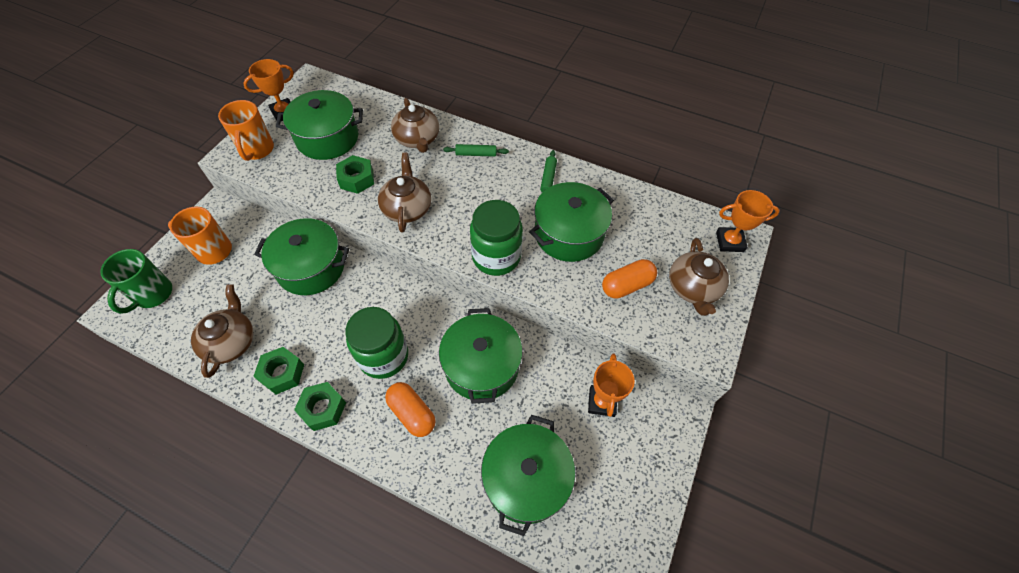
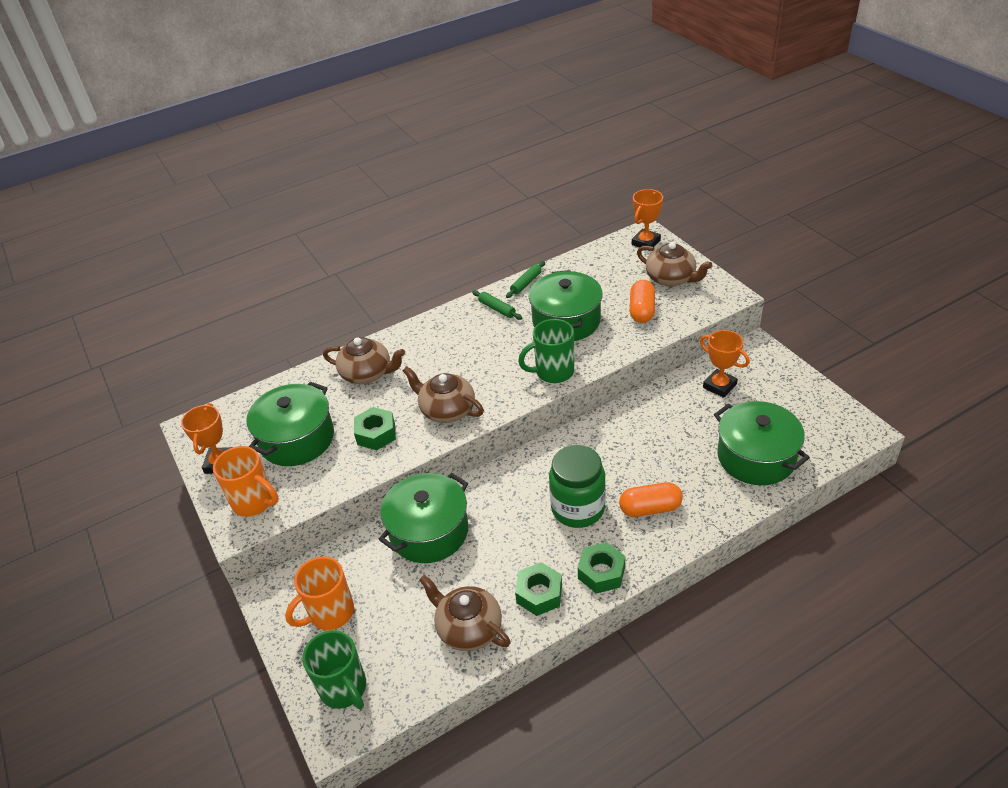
camera: 50 degrees left, 15 degrees down
green pot [439,308,523,404] -> none
green rolling pin [443,144,509,157] -> green rolling pin moved to [506,261,545,298]
green jar [470,200,523,276] -> green mug [518,319,574,383]

